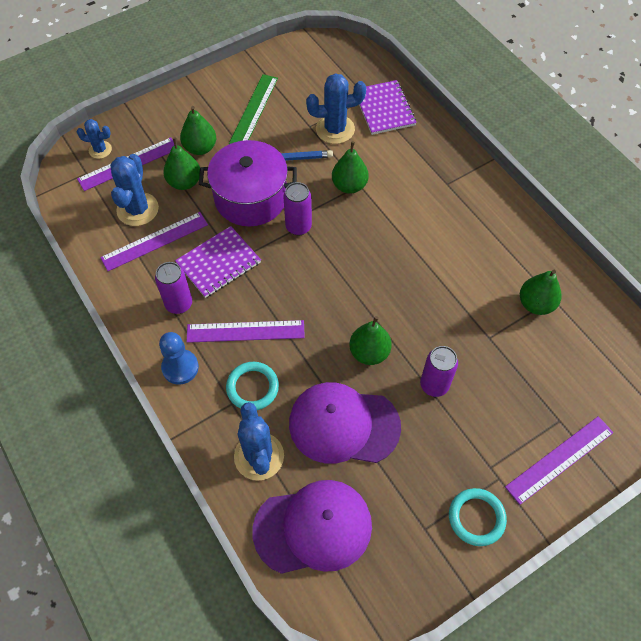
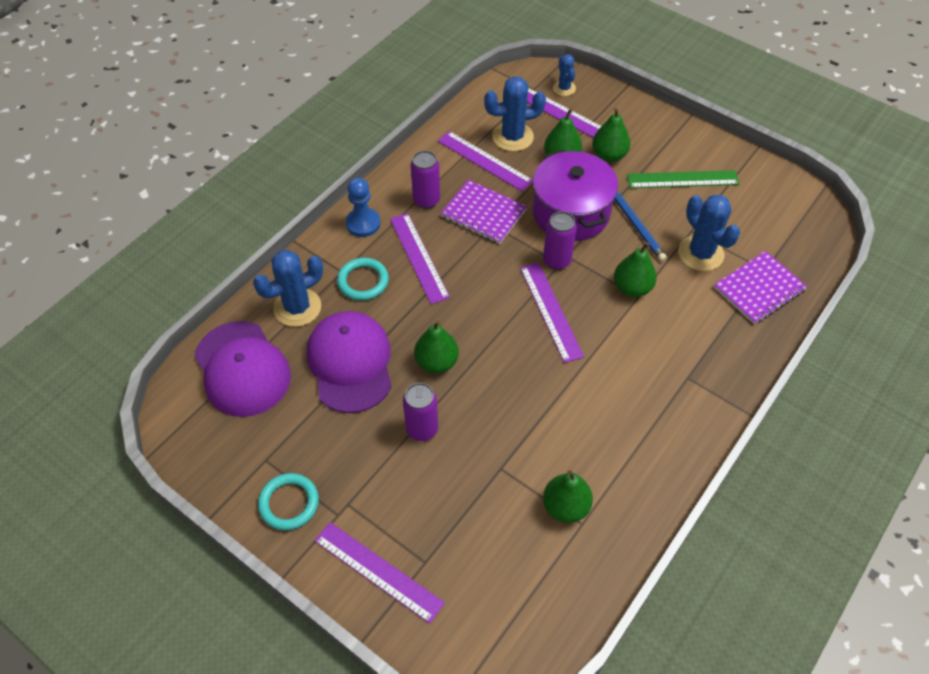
camera: 70 degrees right, 5 degrees down
none -> purple ruler [520,263,584,363]

